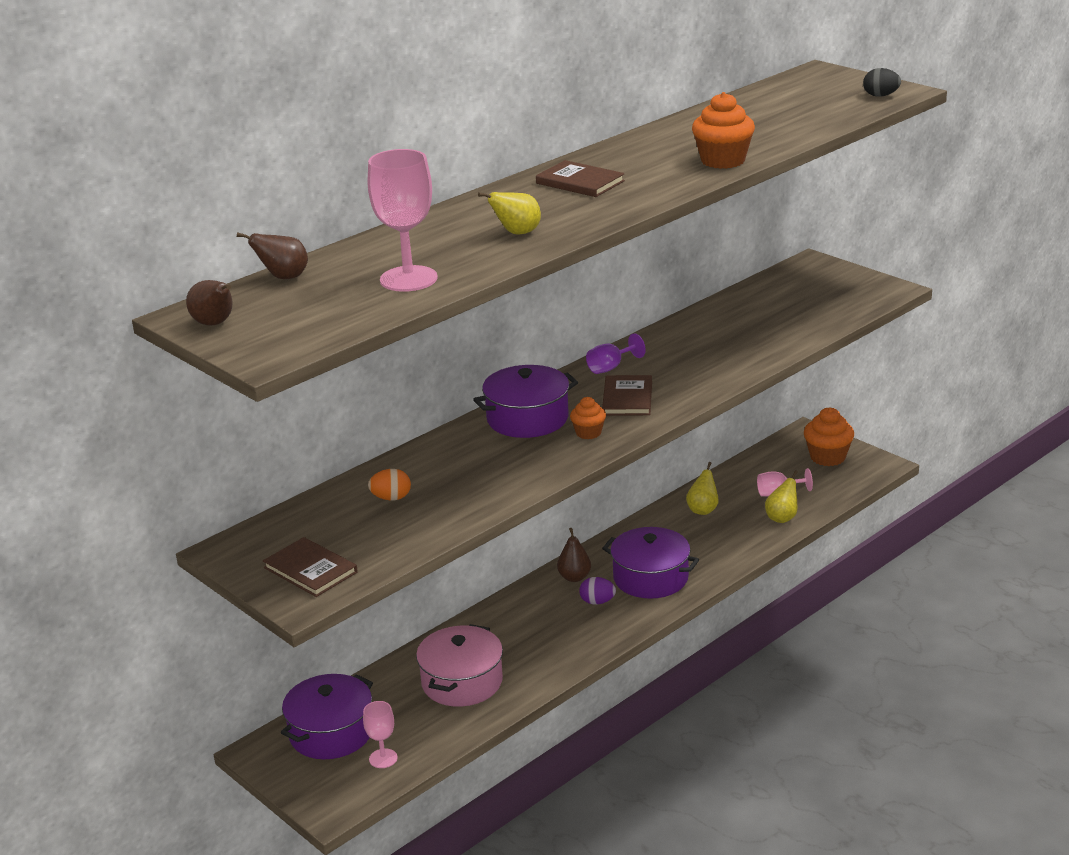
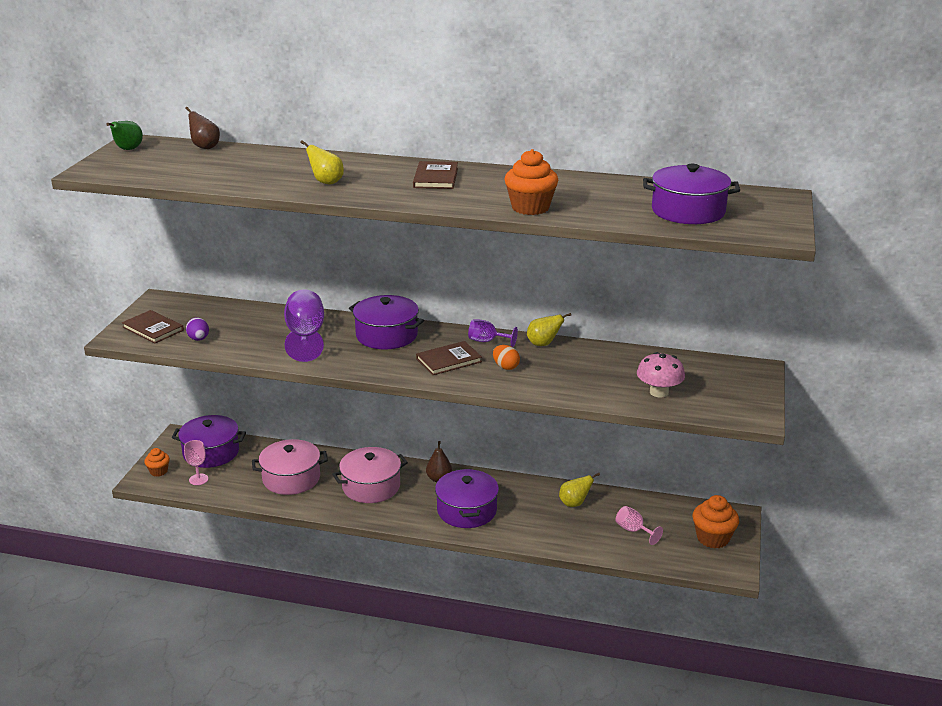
camera: 55 degrees right, 0 degrees up
brown pear [186,280,232,325] -> green pear [106,121,143,150]
brown book [263,537,358,597] -> brown book turned 60 degrees counterclockwise [122,310,184,344]
pink goblet [368,149,438,292] -> none
orange egg [368,469,411,500] -> orange egg moved to [493,345,520,370]
orange cupcake [570,397,606,439] -> orange cupcake moved to [144,448,170,476]
purple egg [579,577,616,605] -> purple egg moved to [186,317,209,341]
yellow pear [765,471,798,523] -> yellow pear moved to [527,313,571,346]
black egg [863,68,901,97] -> none
none -> purple goblet [284,289,324,362]
none -> pink pot [332,447,408,503]
none -> pink mushroom [637,352,685,398]
none -> purple pot [643,164,740,224]

